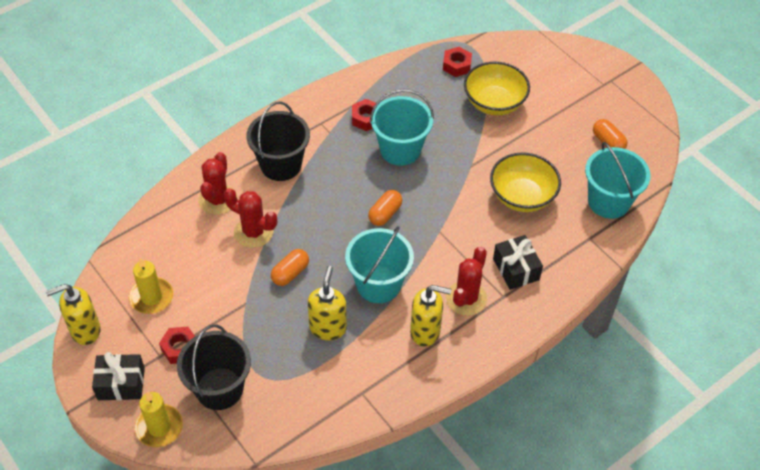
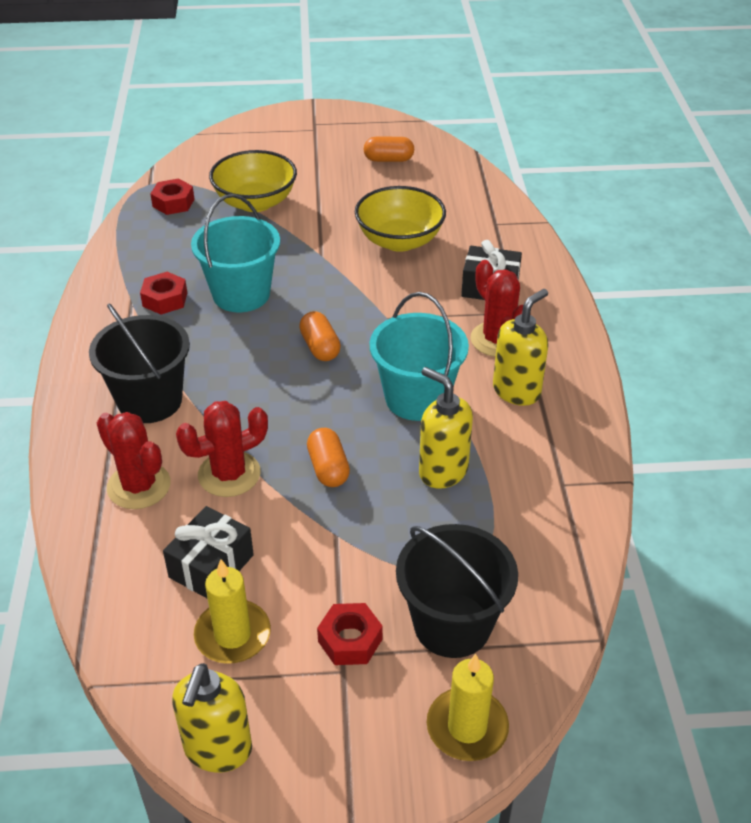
camera: 55 degrees left, 10 degrees down
black gift [92,352,145,400] -> black gift moved to [163,506,254,599]
turquoise bucket [585,142,651,219] -> none

